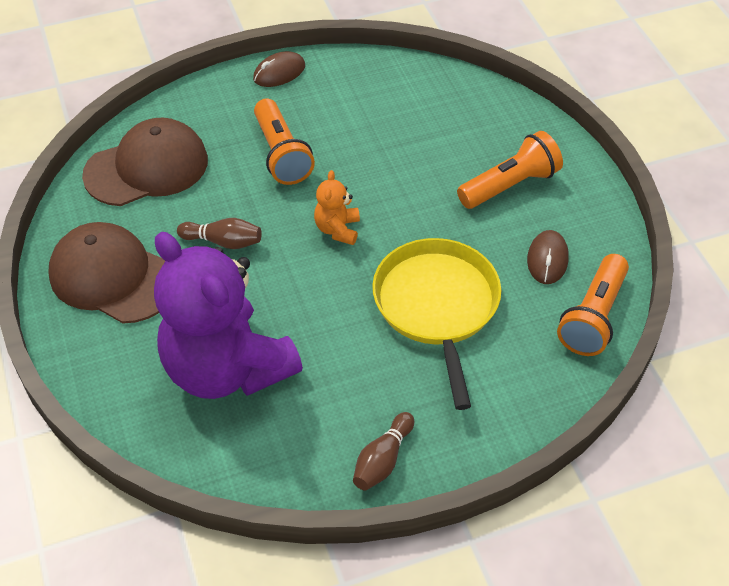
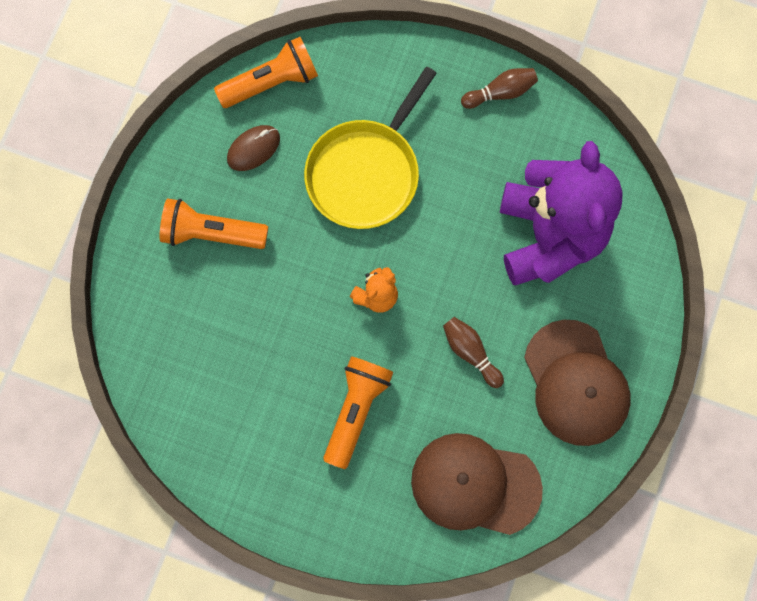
camera: 140 degrees left, 25 degrees up
brown mouse [253,51,305,87] -> none

